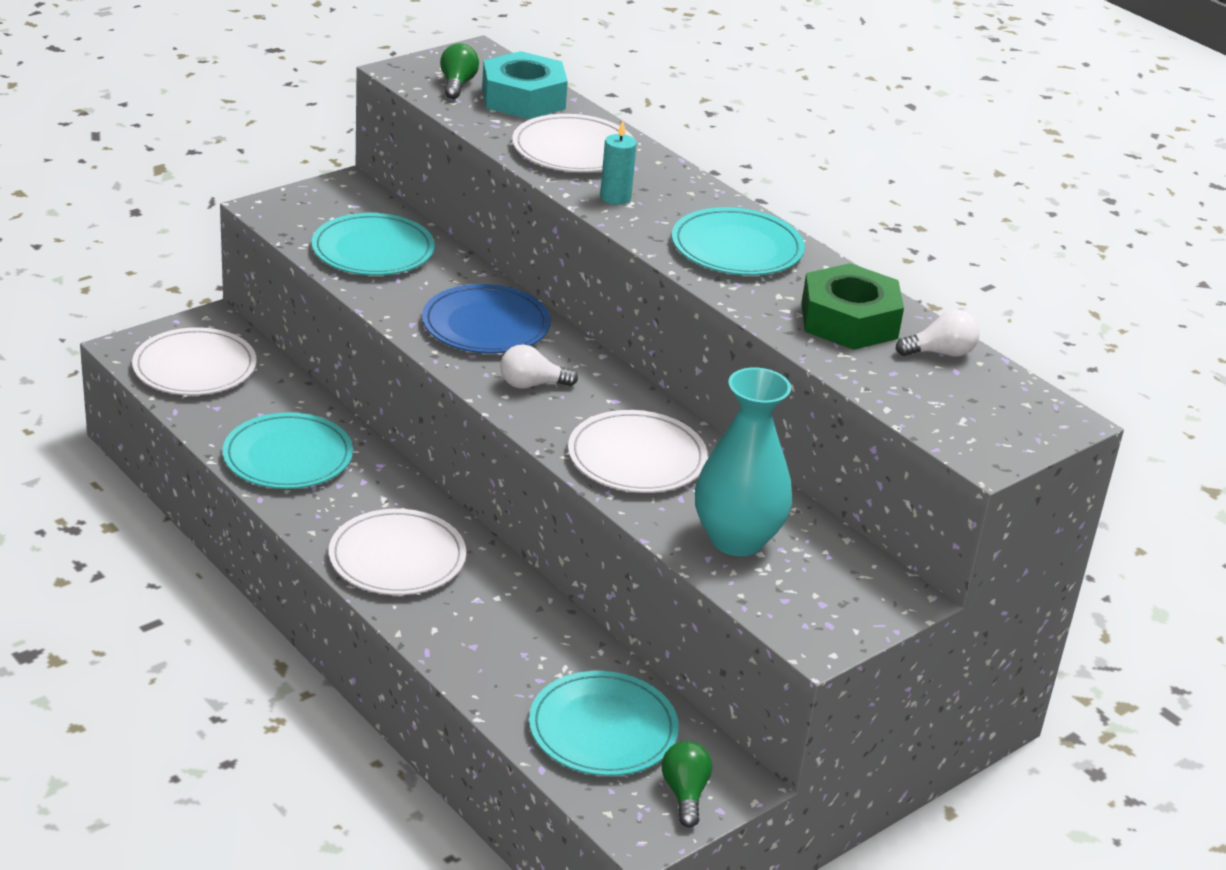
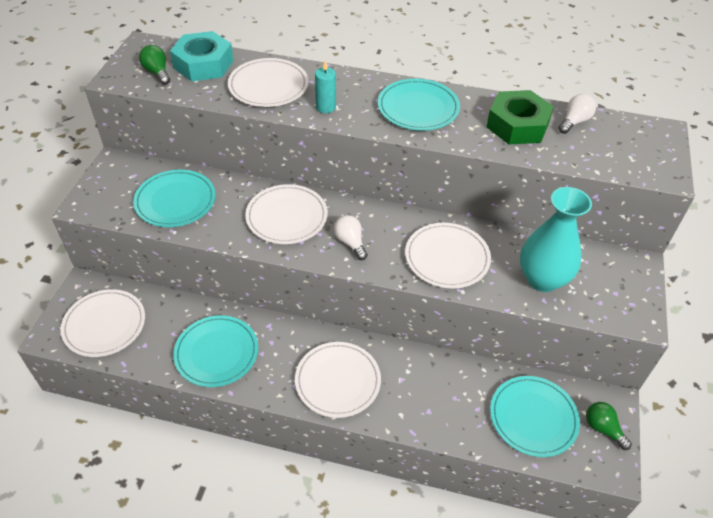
camera: 35 degrees left, 15 degrees up
blue plate [422,284,551,353] -> white plate [245,184,328,244]
white light bulb [500,345,578,389] -> white light bulb turned 105 degrees clockwise [334,215,368,260]

